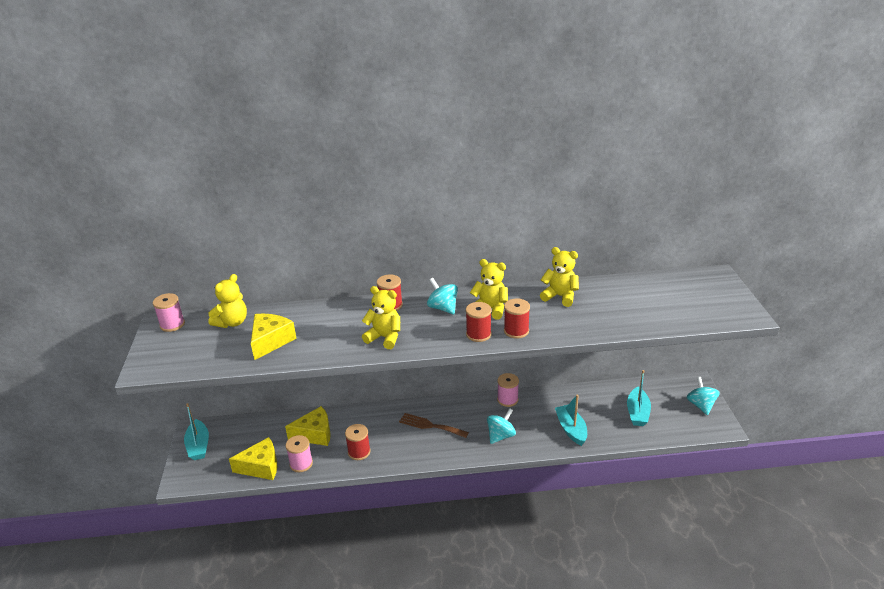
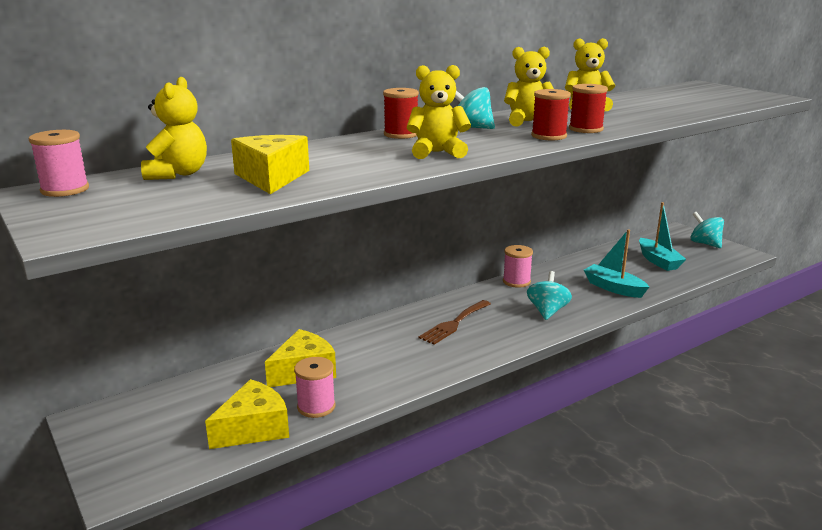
camera: 30 degrees left, 10 degrees down
turquoise boat [184,403,209,460] -> none
red spool [345,424,371,460] -> none
brown fork [399,413,469,438] -> brown fork turned 45 degrees counterclockwise [418,300,491,345]

